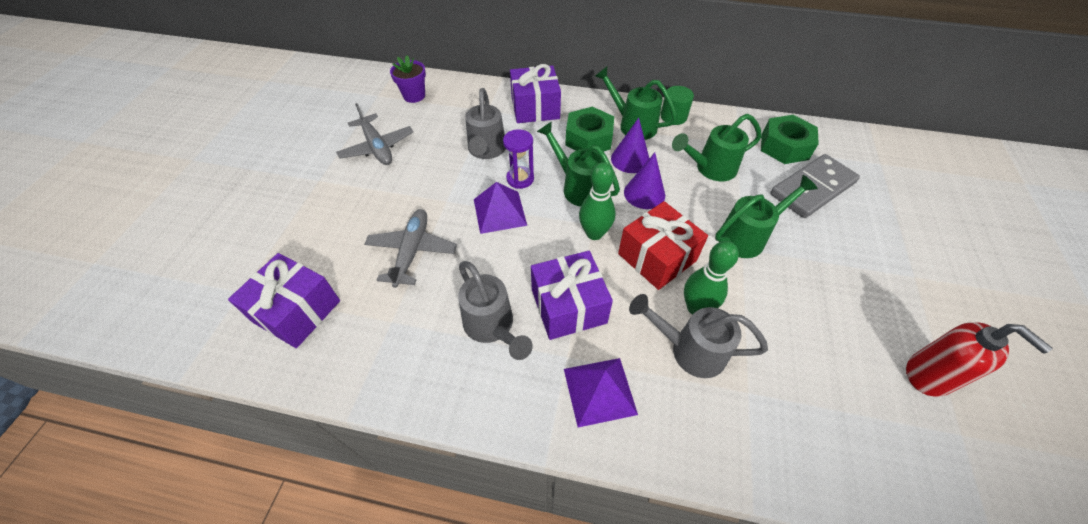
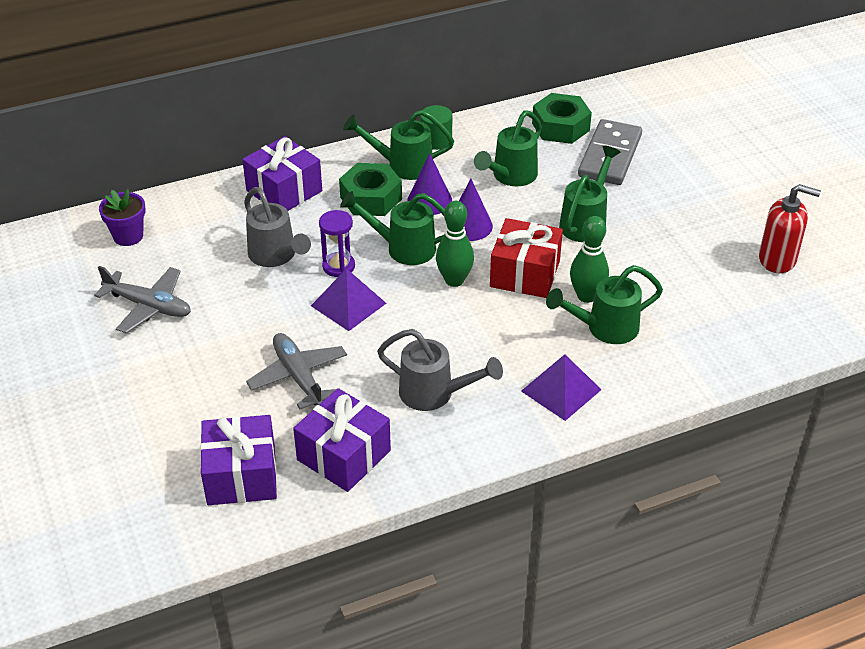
camera: 35 degrees left, 10 degrees down
purple gift [531,251,613,340] -> purple gift moved to [293,388,391,492]
grey watering can [629,294,768,378] -> green watering can [546,265,663,344]

